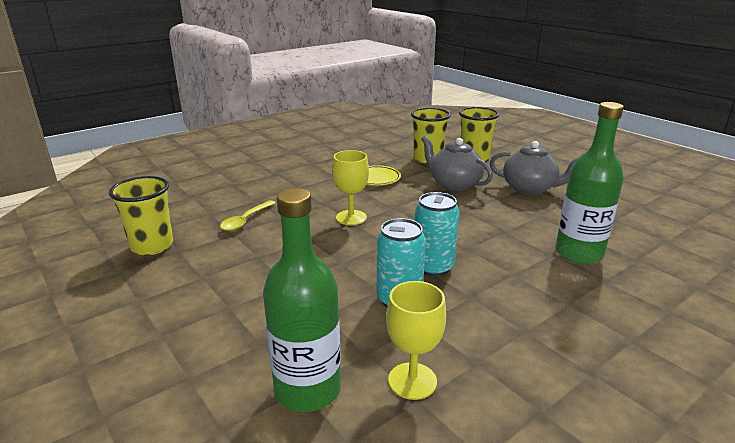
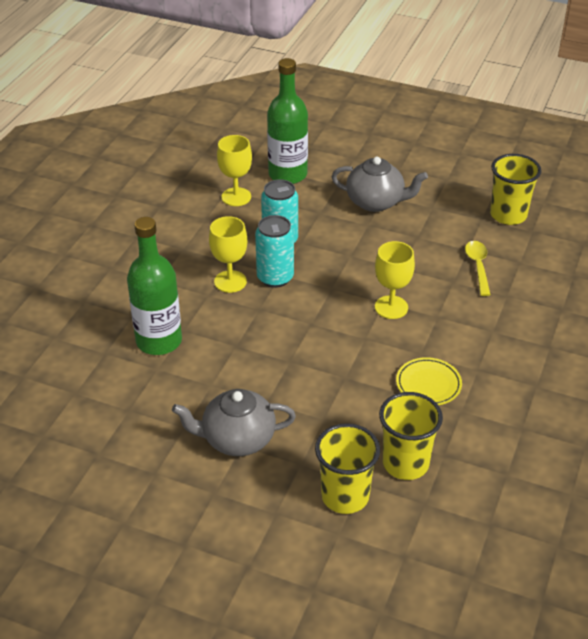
camera: 150 degrees right, 15 degrees up
grey teapot [421,136,493,191] -> grey teapot moved to [332,157,428,212]
none -> yellow goblet [209,216,247,293]

